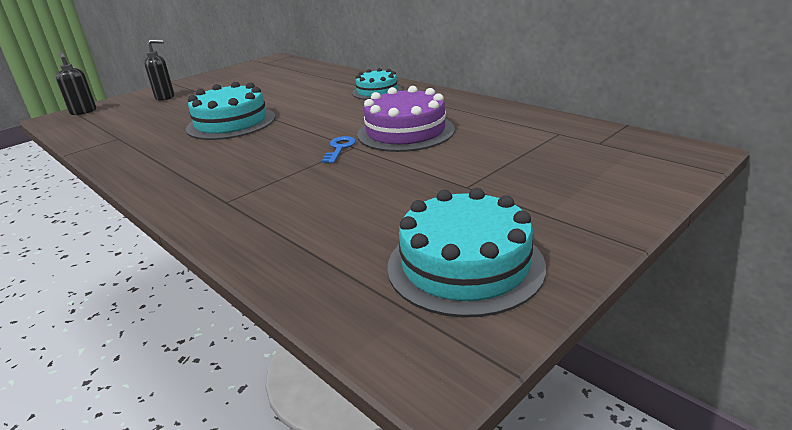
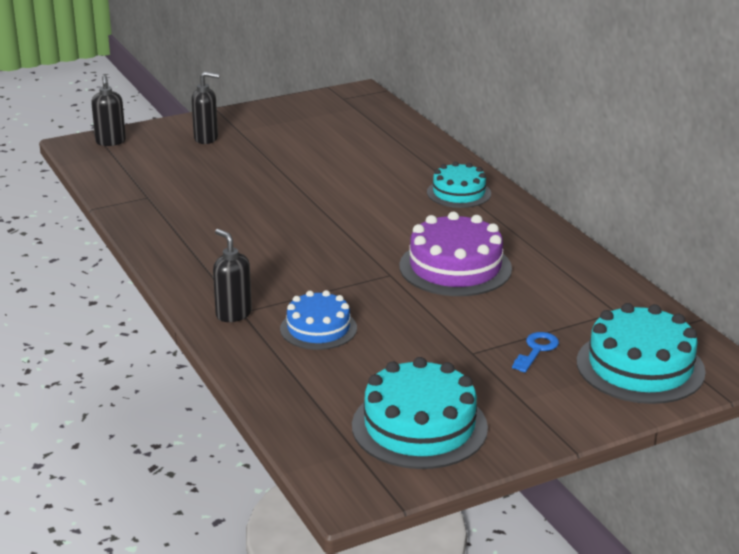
camera: 15 degrees right, 0 degrees up
turquoise cake [186,82,275,140] -> turquoise cake moved to [577,303,706,404]
blue key [322,136,356,163] -> blue key moved to [512,332,559,373]
none -> black soap dispenser [213,229,252,322]
none -> blue cake [280,290,357,350]

